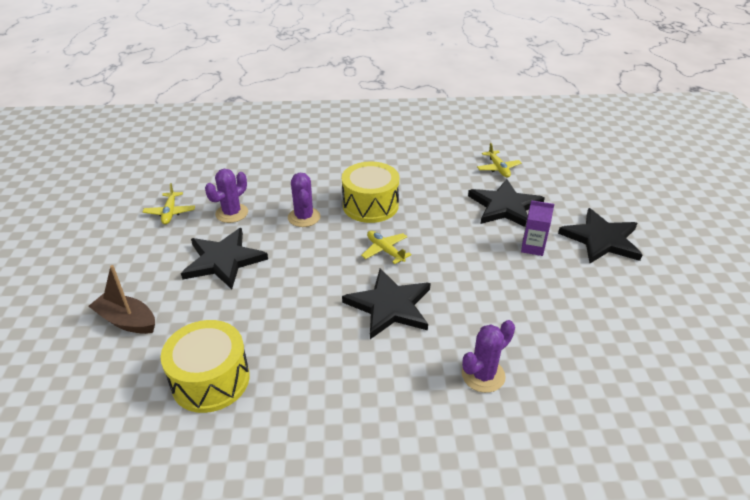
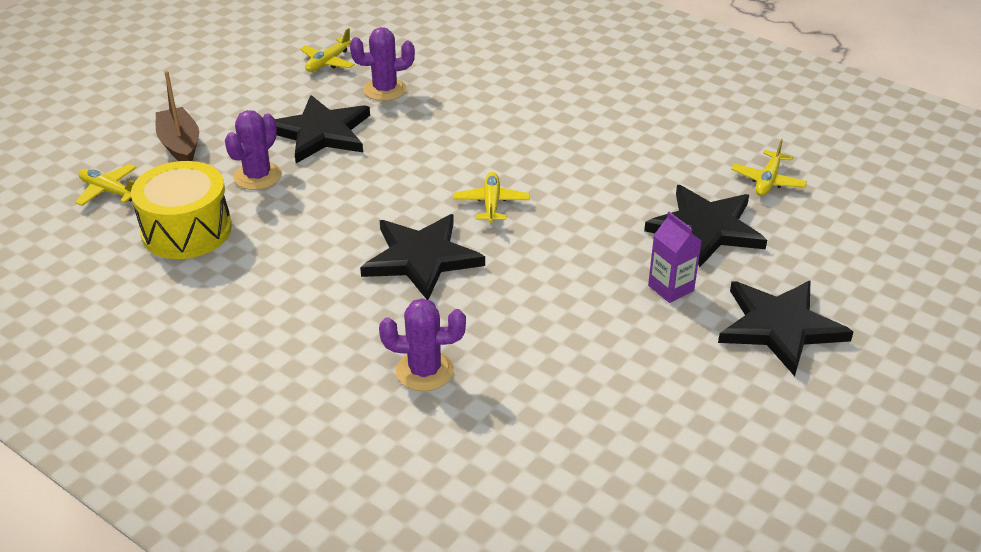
camera: 40 degrees right, 0 degrees up
purple cactus [288,173,320,227] -> purple cactus moved to [225,110,282,190]
yellow drum [342,161,399,223] -> none
none -> yellow plane [75,164,137,206]

